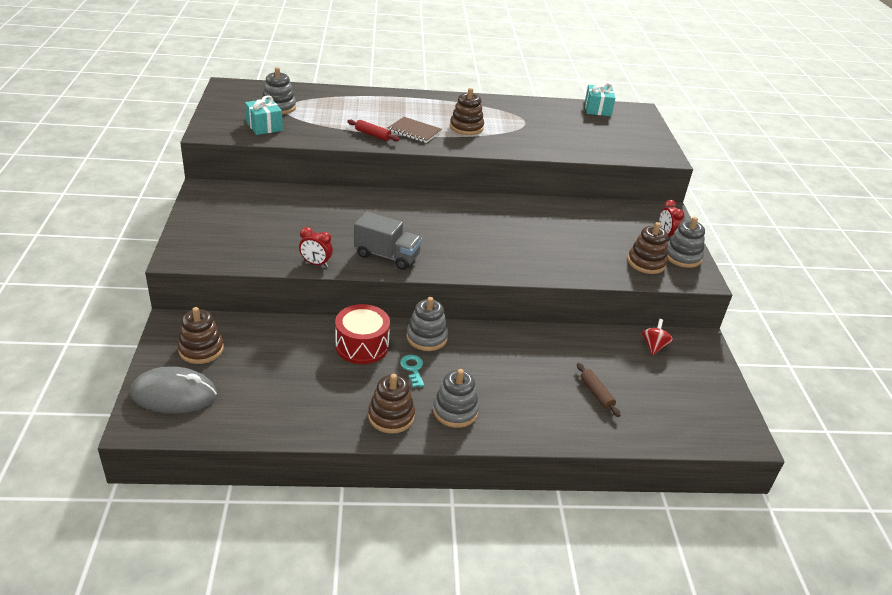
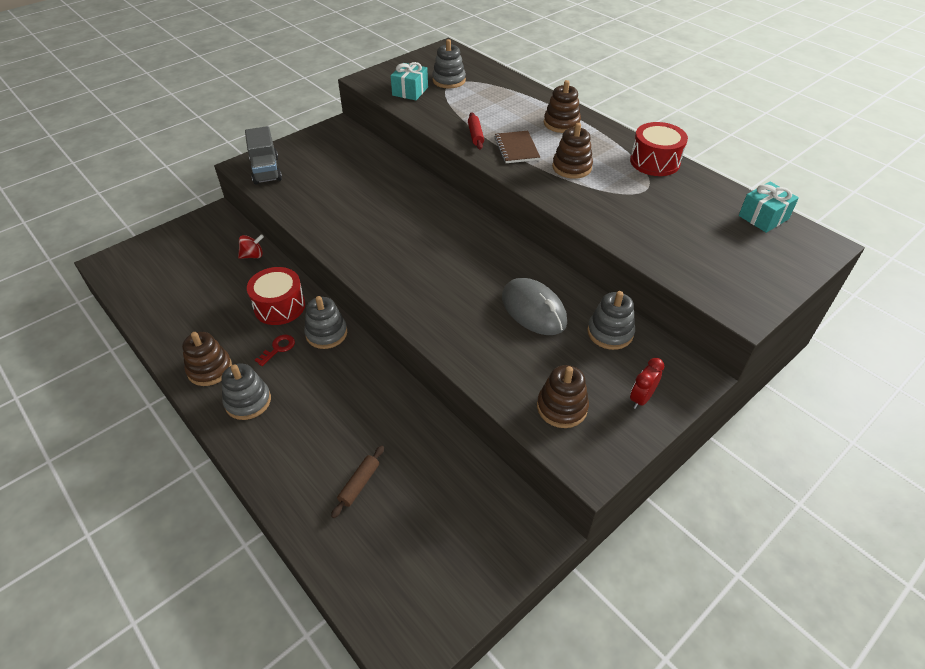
camera: 55 degrees right, 10 degrees up
grey mouse [130,366,217,413] -> grey mouse moved to [502,278,567,335]
brown stacking toy [178,307,224,364] -> brown stacking toy moved to [544,80,581,133]
red clock [299,227,333,267] -> none
grey truck [354,212,422,270] -> grey truck moved to [245,126,282,185]
turquoise key [400,355,424,387] -> red key [255,335,295,366]
red spinning top [642,319,673,355] -> red spinning top moved to [238,234,264,259]
grey stacking toy [667,217,705,268] -> grey stacking toy moved to [587,291,635,350]
none -> red drum [630,122,688,176]

